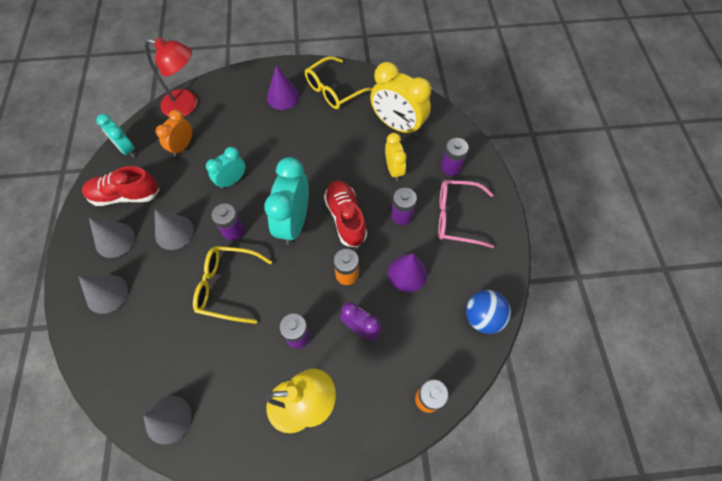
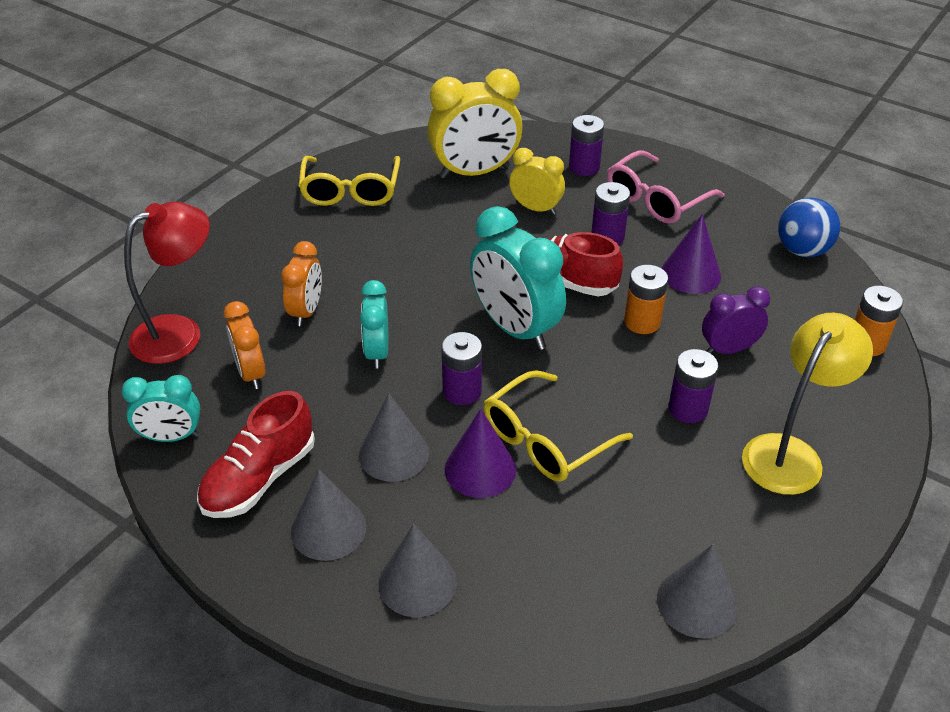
camera: 50 degrees left, 20 degrees down
purple cone [267,65,299,110] -> purple cone moved to [445,409,516,498]
none -> orange clock [281,241,322,326]

